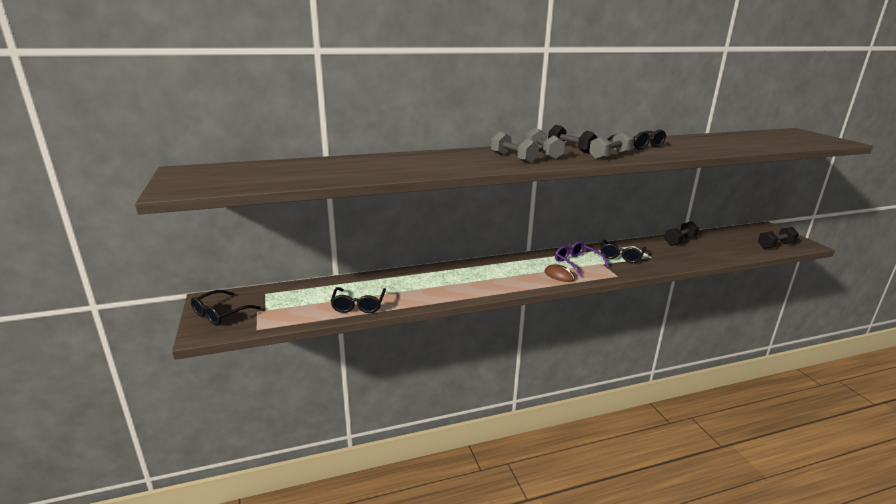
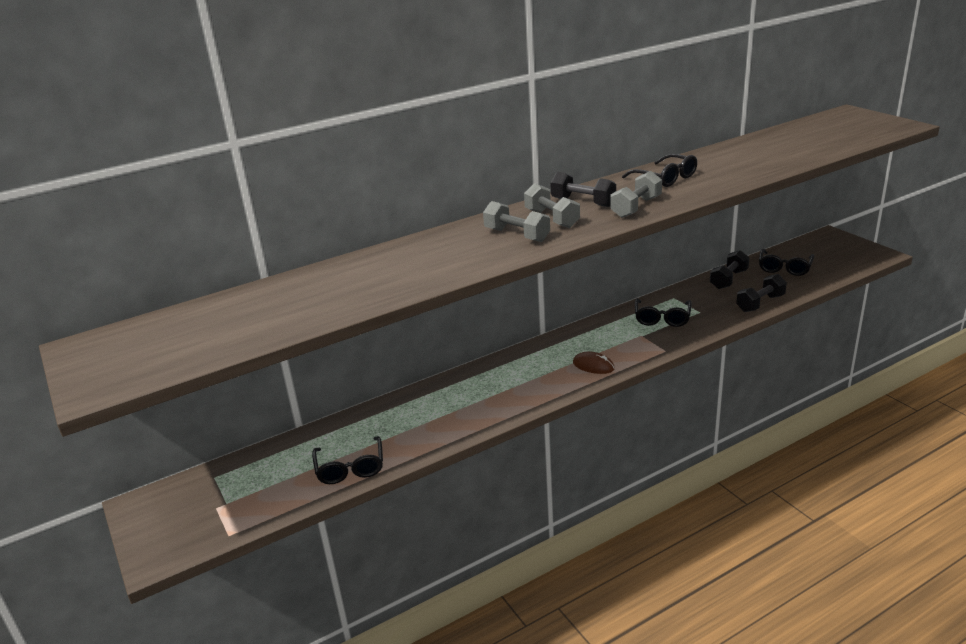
camera: 10 degrees left, 5 degrees up
black glasses [191,290,261,326] -> black glasses moved to [759,249,814,276]
purple glasses [555,241,610,277] -> none
black dumbbell [758,227,799,249] -> black dumbbell moved to [736,274,787,312]

